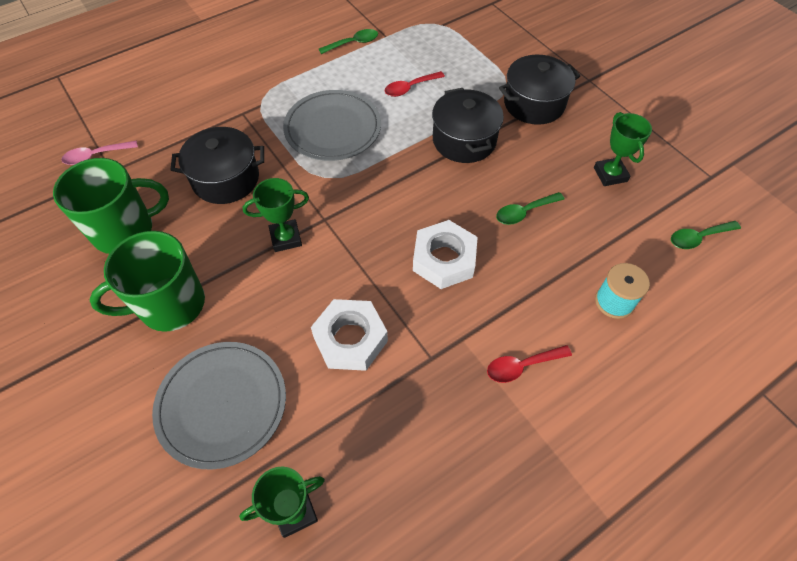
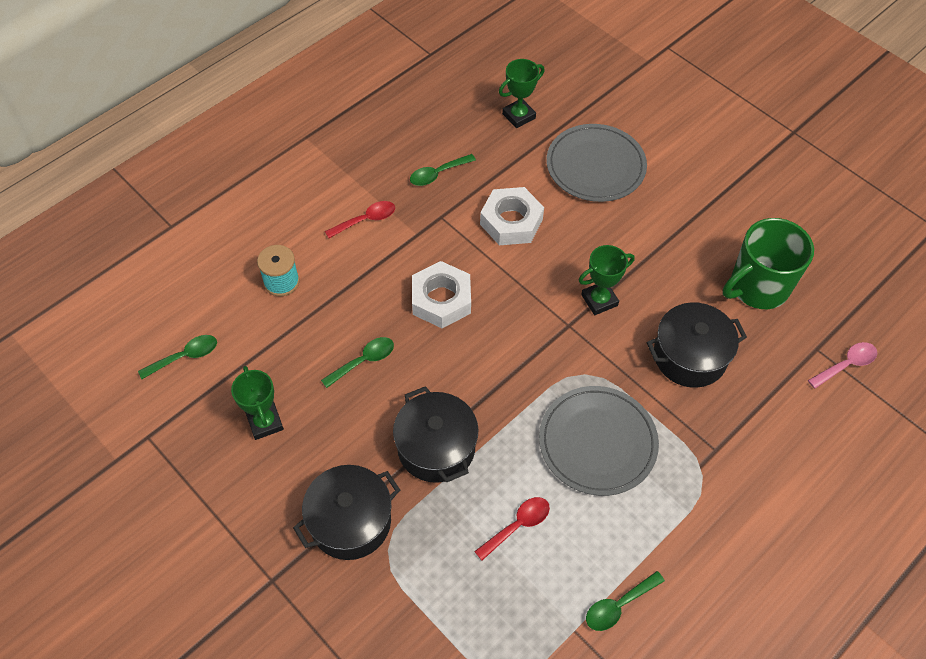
camera: 170 degrees right, 0 degrees up
green mug [89,231,205,332] -> none
none -> green spoon [410,154,476,186]

